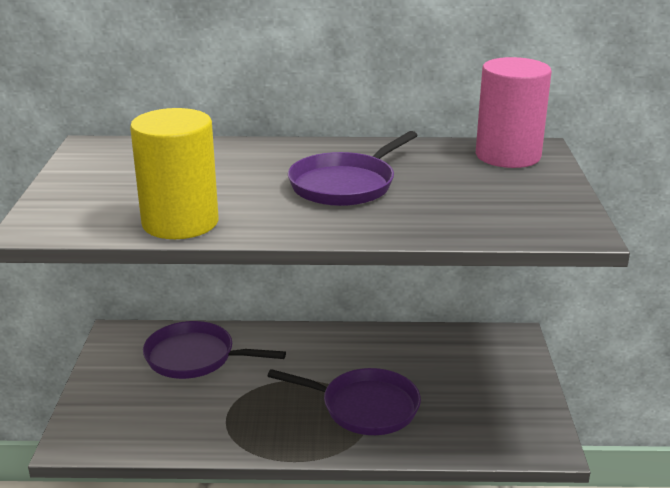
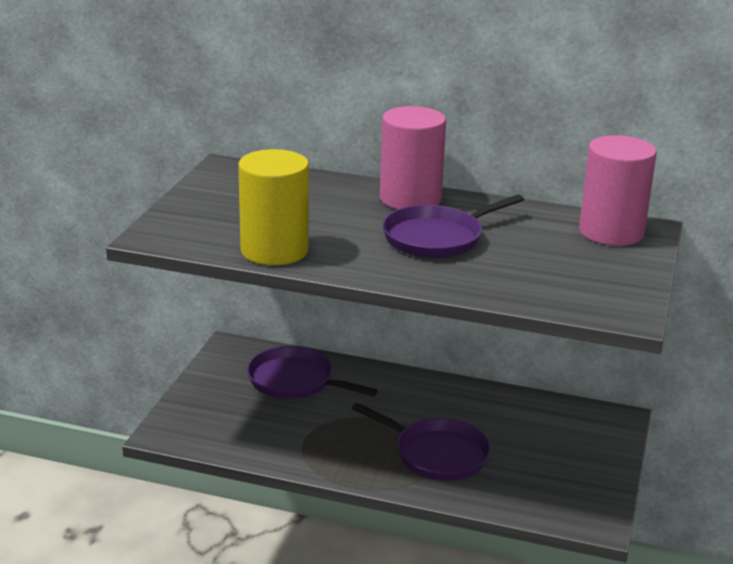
camera: 15 degrees right, 0 degrees up
none -> pink cylinder [380,106,446,209]

